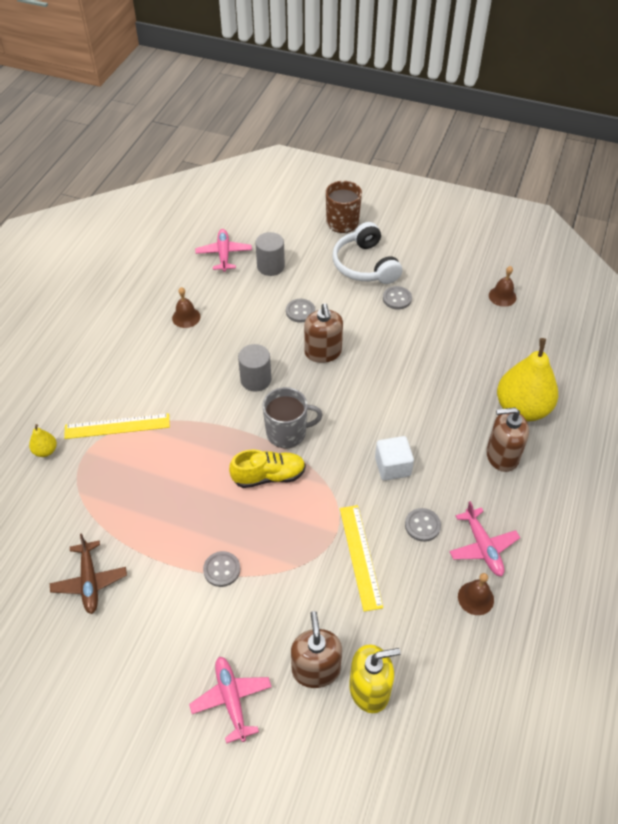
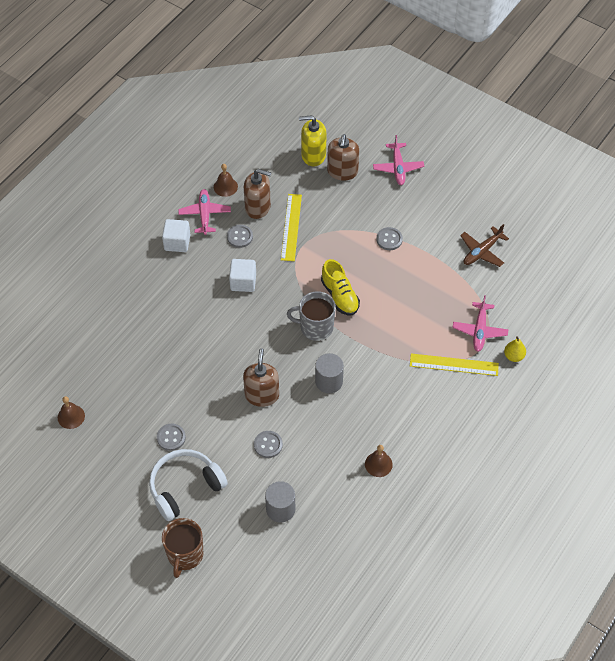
camera: 165 degrees left, 5 degrees up
brown plane [50,533,127,614] -> brown plane turned 135 degrees counterclockwise [460,224,509,267]
pink plane [195,229,252,272] -> pink plane moved to [452,295,509,352]
yellow shoe [229,450,306,488] -> yellow shoe turned 120 degrees counterclockwise [321,259,360,315]
white headphones [333,222,402,284] -> white headphones turned 120 degrees counterclockwise [149,449,228,521]
brown soap dispenser [486,407,529,472] -> brown soap dispenser moved to [244,169,271,219]
yellow pear [497,338,558,421] -> none
none -> white cube [162,219,190,252]

